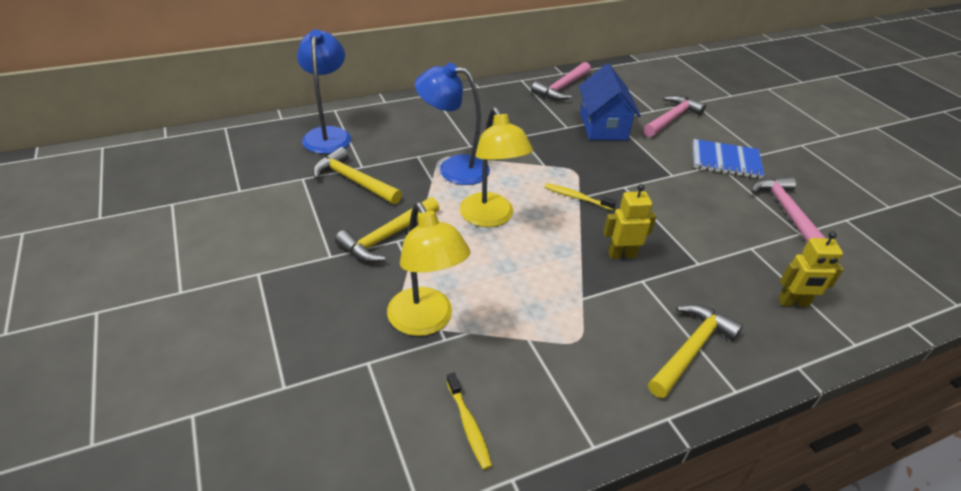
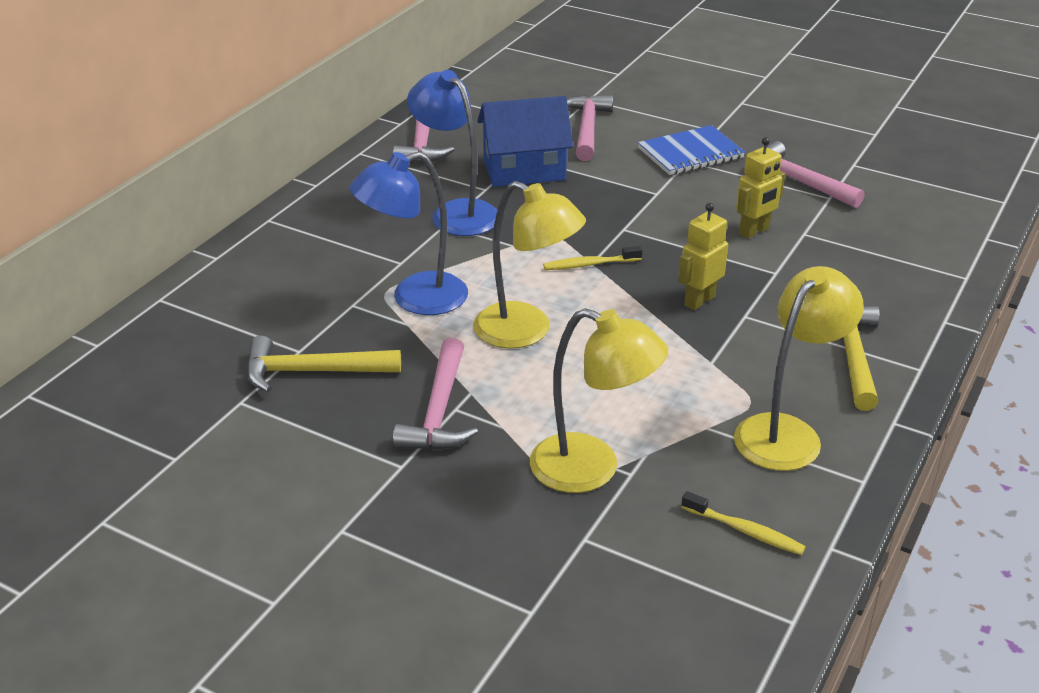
camera: 35 degrees left, 5 degrees down
blue lamp [297,29,351,154] -> blue lamp moved to [407,70,497,236]
yellow hammer [335,197,439,262] -> pink hammer [393,338,478,450]
blue house [579,63,641,140] -> blue house turned 60 degrees counterclockwise [477,96,573,187]
yellow robot [778,231,844,307] -> yellow robot moved to [736,137,785,239]
none -> yellow lamp [734,266,864,471]

